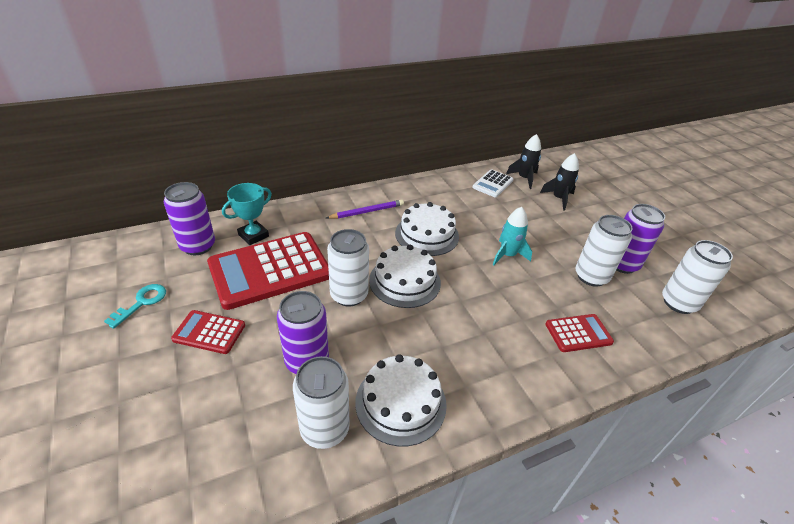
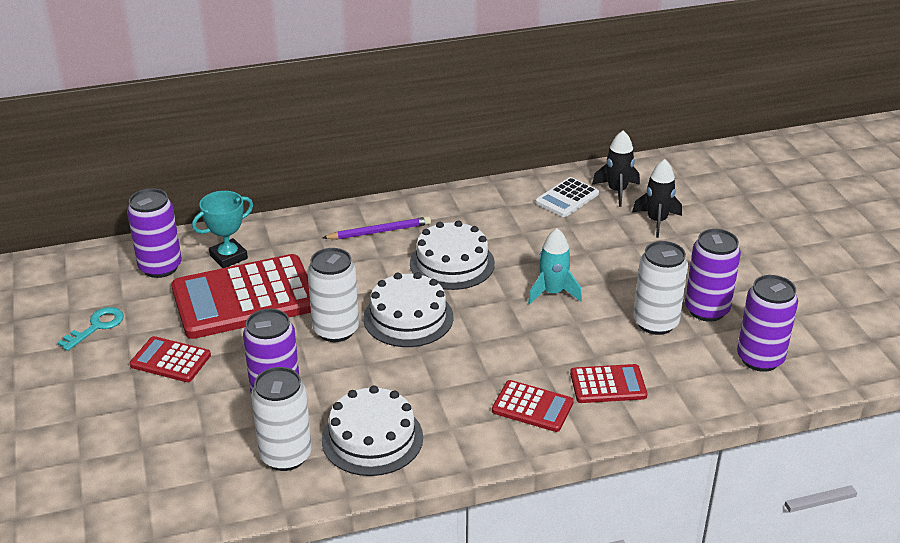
camera: 10 degrees right, 5 degrees down
white can [662,240,733,314] -> purple can [737,275,798,372]
none -> red calculator [492,380,574,432]

